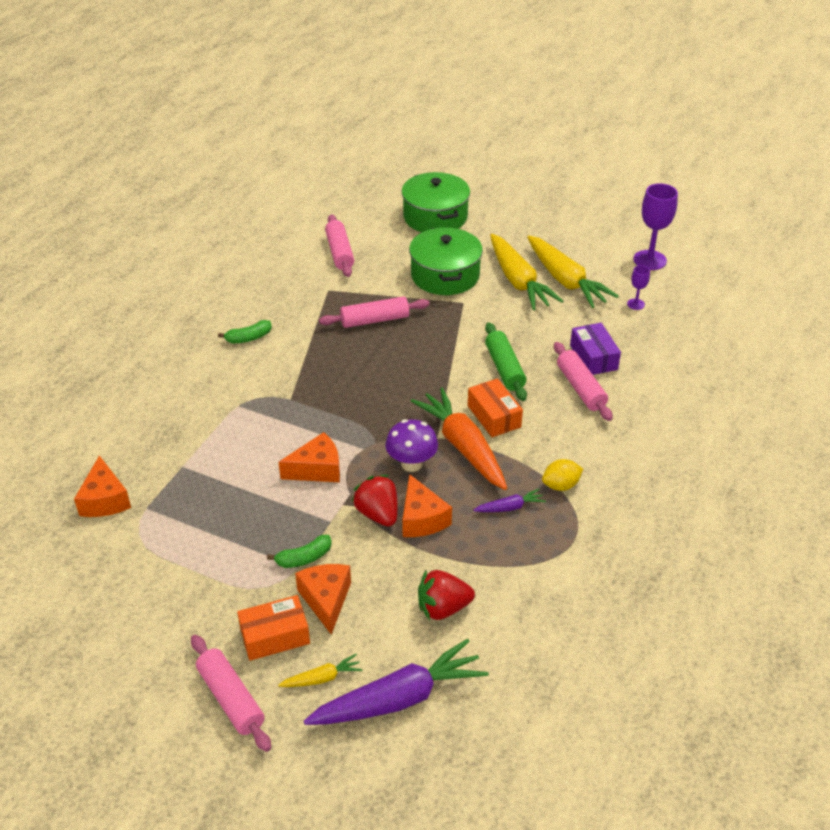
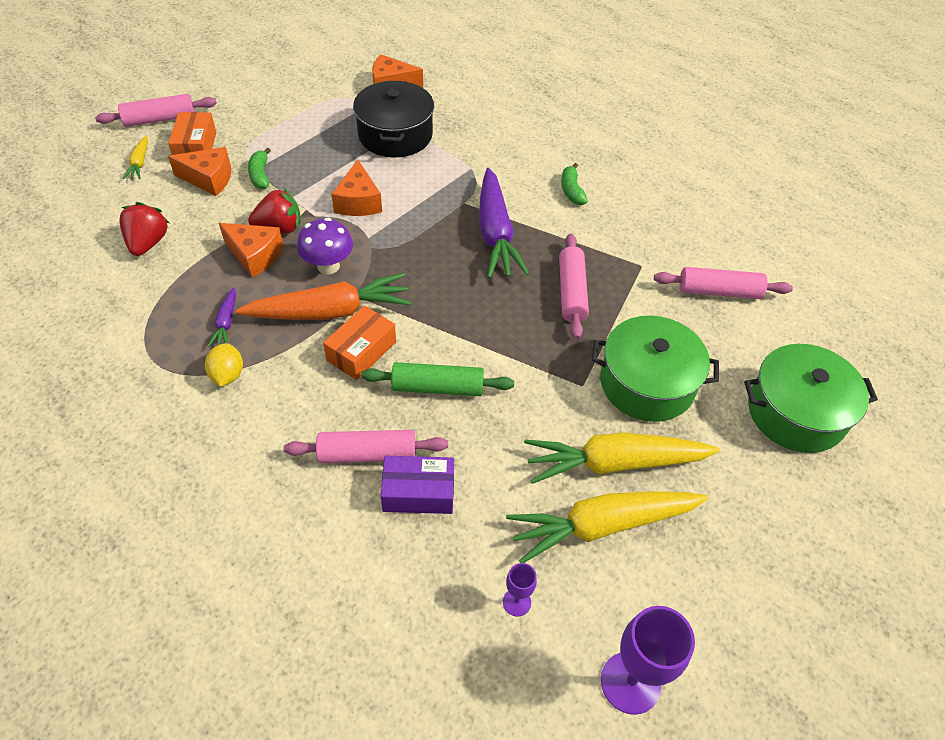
camera: 105 degrees right, 10 degrees up
purple carrot [304,639,489,725] -> purple carrot moved to [479,168,529,278]
orange cheese [402,474,452,537] -> orange cheese turned 150 degrees counterclockwise [219,223,284,277]
orange box [468,378,523,437] -> orange box turned 45 degrees counterclockwise [323,305,396,380]
none -> black pot [353,81,434,157]

